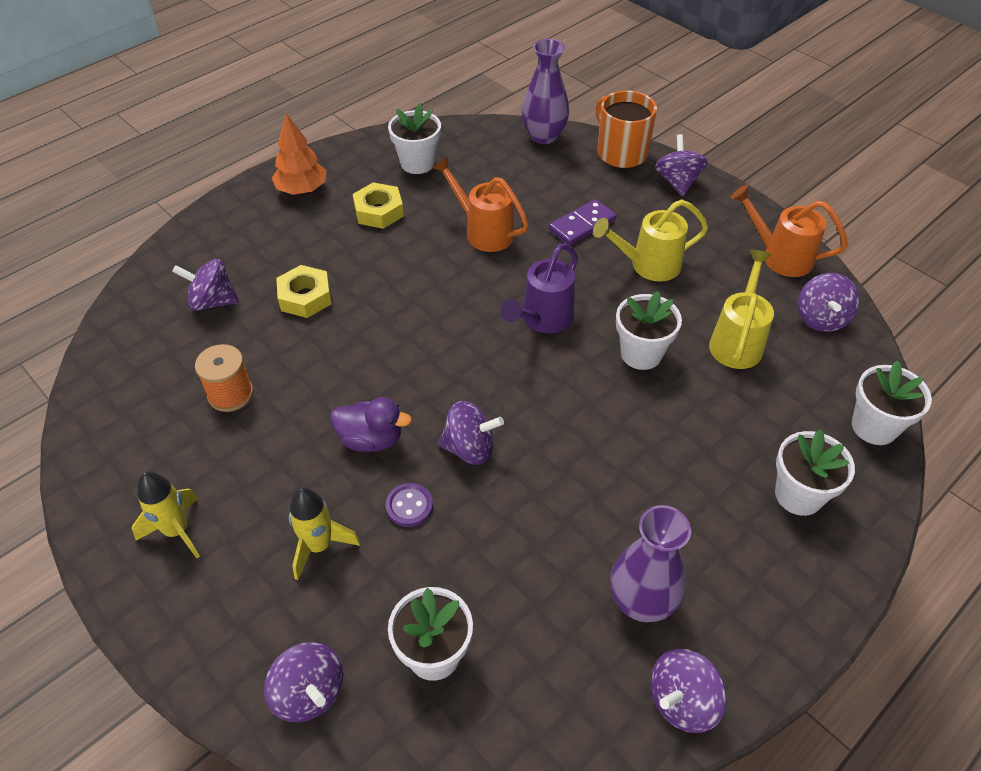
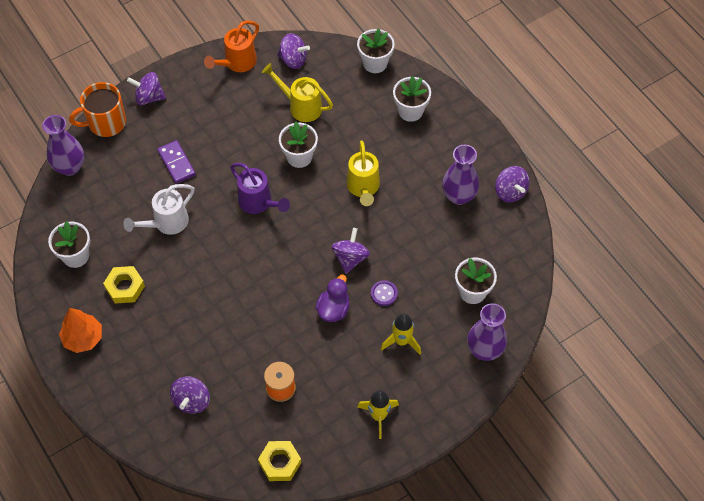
camera: 80 degrees left, 10 degrees up
purple spinning top [264,642,343,722] -> purple vase [467,303,507,361]
yellow nut [276,265,332,318] -> yellow nut moved to [258,441,301,481]
orange watering can [433,156,529,252] -> white watering can [123,184,194,235]
yellow watering can [593,199,708,282] -> yellow watering can moved to [347,141,380,206]

